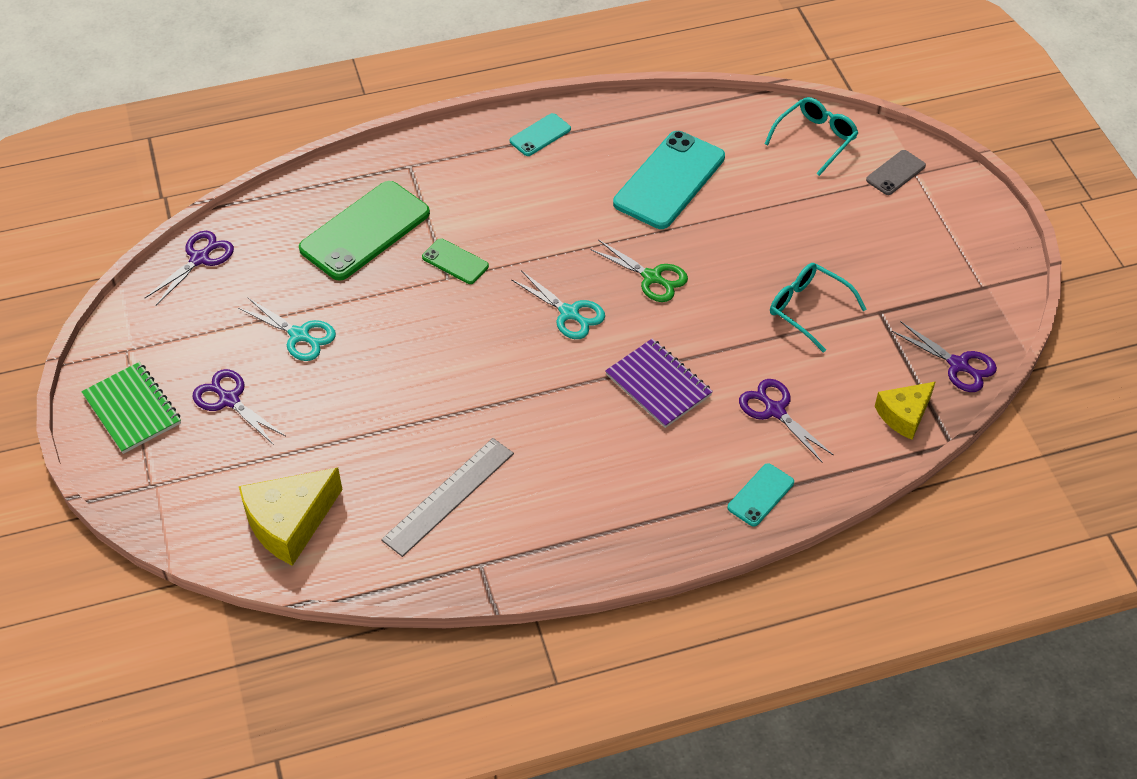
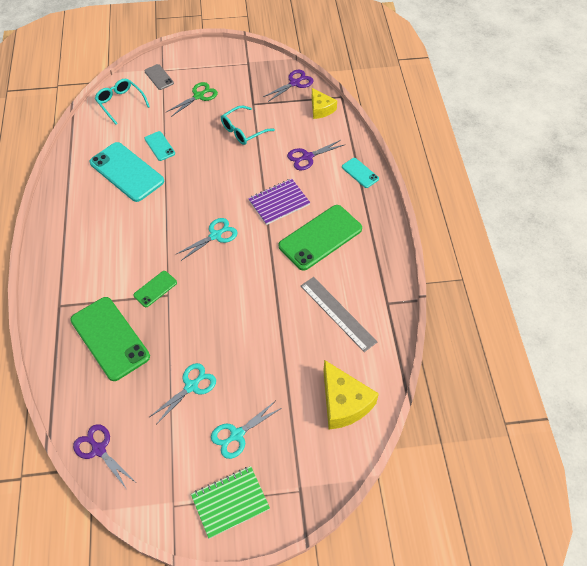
camera: 80 degrees left, 5 degrees up
purple scissors [193,369,285,445] -> turquoise scissors [211,401,282,459]
turquoise phone [510,113,571,156] -> turquoise phone moved to [144,131,175,161]
green scissors [590,239,688,302] -> green scissors moved to [166,82,218,117]
none -> green phone [279,205,362,271]

